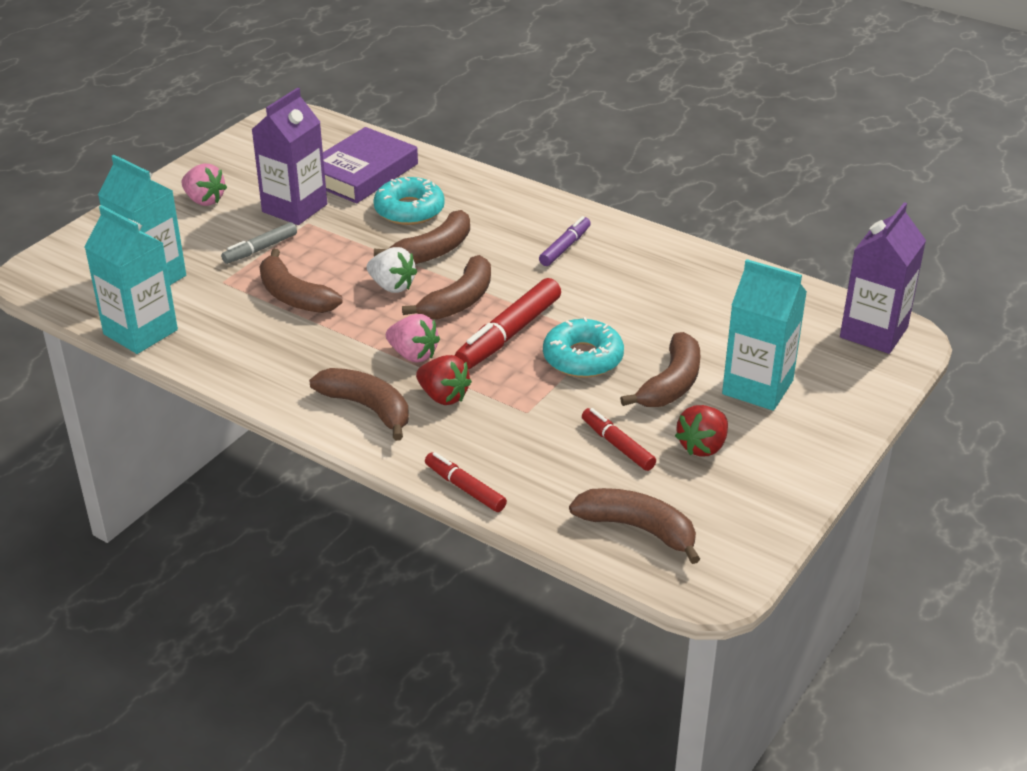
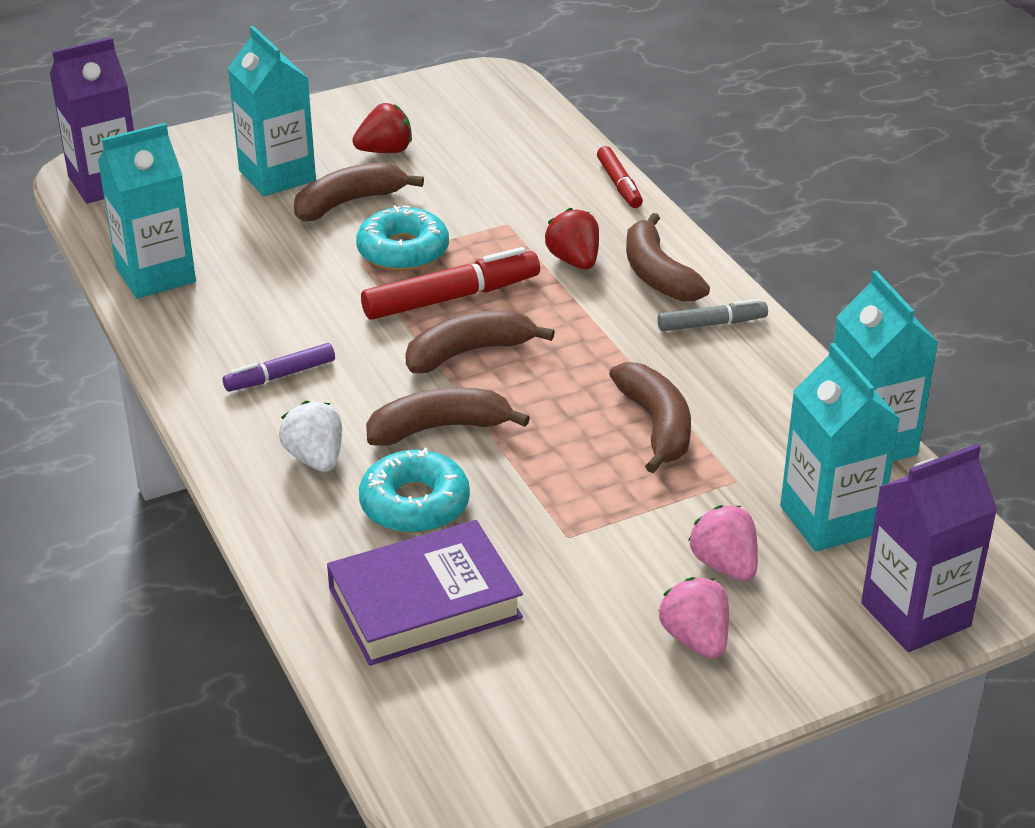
camera: 150 degrees left, 0 degrees up
grey marker [221,222,297,264] -> grey marker moved to [657,299,768,331]
purple carton [252,88,327,225] -> purple carton moved to [861,444,998,652]
white strawberry [367,247,417,293] -> white strawberry moved to [279,401,342,472]
pink strawberry [386,314,440,363] -> pink strawberry moved to [688,505,758,581]
brown banana [569,488,700,564] -> none
red marker [582,408,656,471] -> none
none -> turquoise carton [98,123,196,299]

